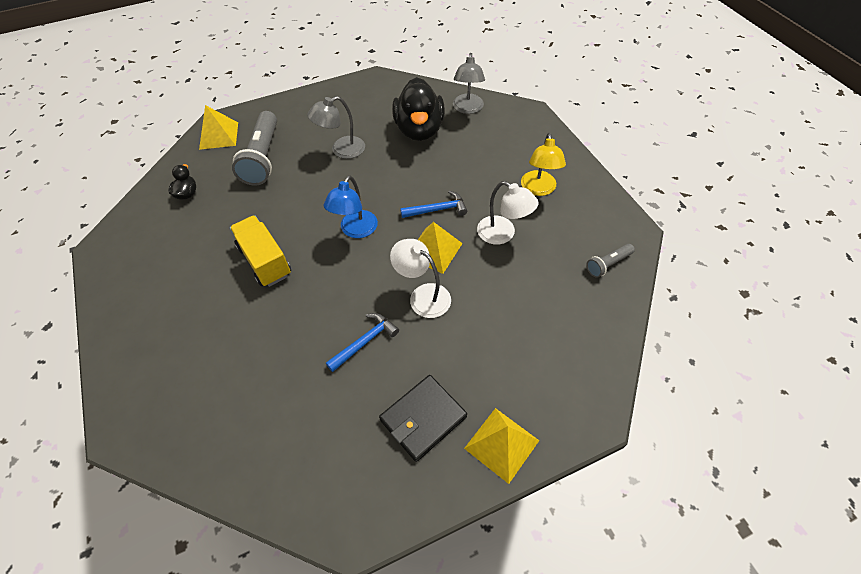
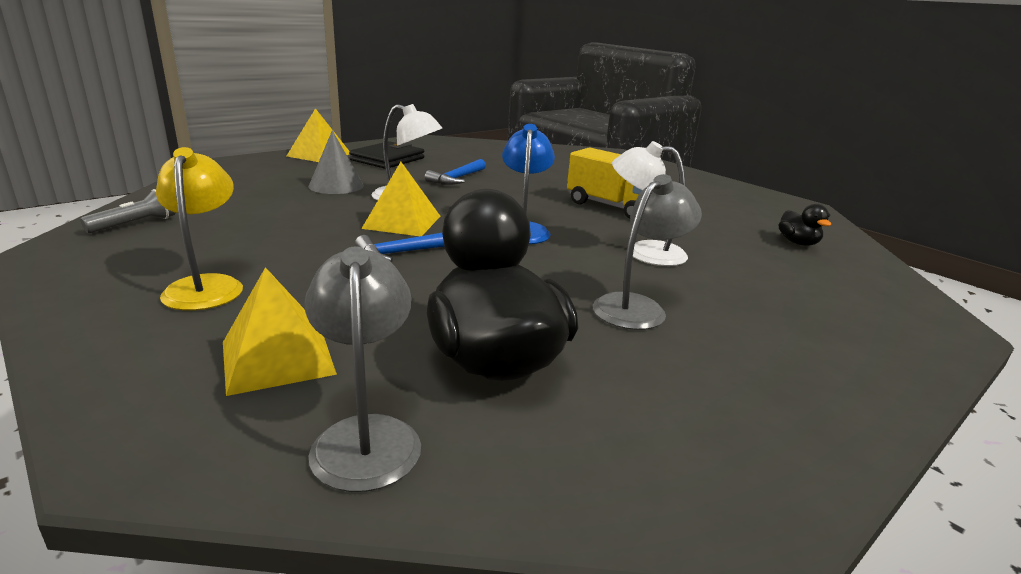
camera: 160 degrees right, 30 degrees down
yellow pyramid [199,105,238,150] -> yellow pyramid moved to [223,267,337,396]
grey flashlight [232,111,277,186] -> none
white lamp [477,181,539,245] -> white lamp moved to [612,141,688,266]
none -> grey cone [309,130,364,194]

